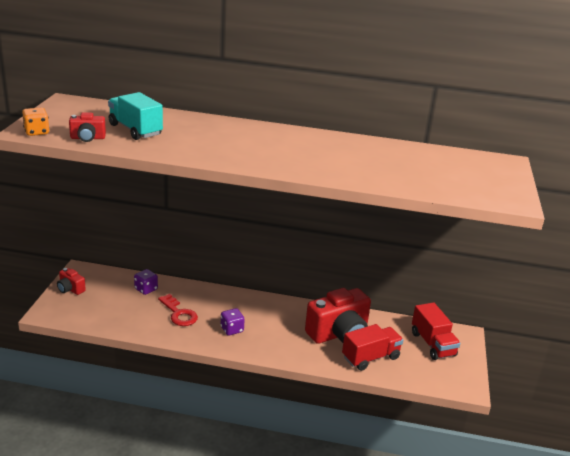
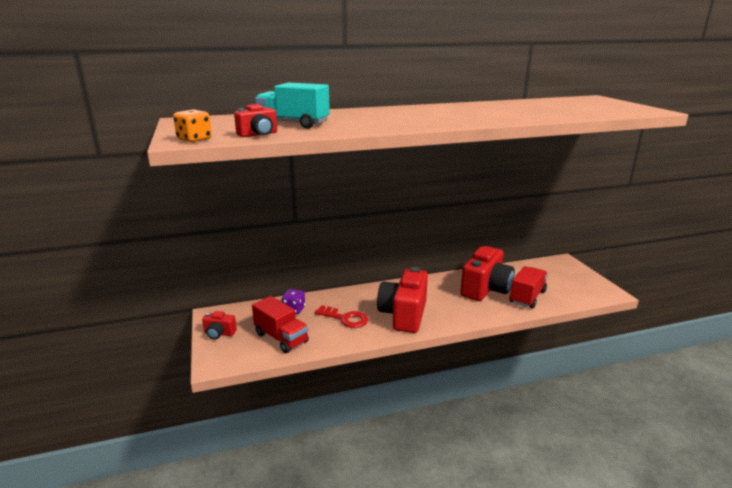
camera: 25 degrees left, 5 degrees down
purple dice [221,308,245,335] -> red camera [377,267,428,333]
red truck [412,302,460,360] -> red truck moved to [252,296,309,353]

